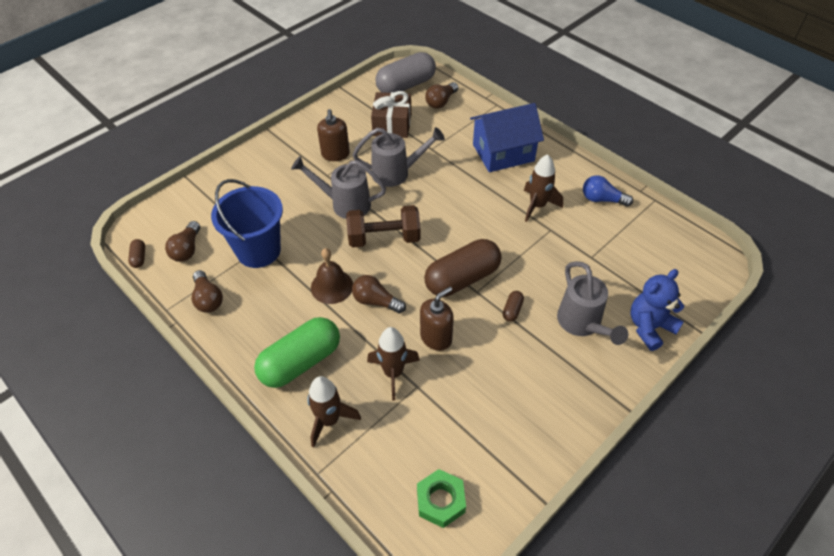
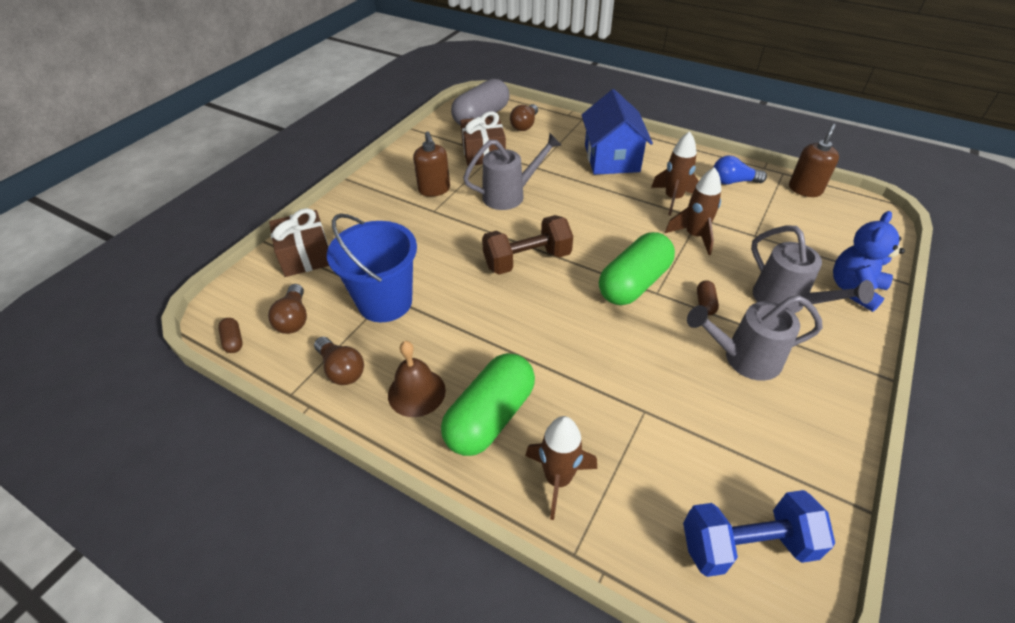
camera: 15 degrees left, 5 degrees down
grey watering can [291,156,386,219] -> grey watering can moved to [687,295,823,381]
brown bell [311,248,353,304] -> brown bell moved to [388,341,446,417]
brown light bulb [352,275,406,314] -> none
brown rocket [367,327,420,401] -> brown rocket moved to [665,167,721,255]
green nut [417,469,466,528] -> blue dumbbell [683,490,835,577]
brown soap dispenser [420,287,454,351] -> brown soap dispenser moved to [789,124,839,197]
brown capsule [424,239,502,297] -> green capsule [599,232,675,305]
blue house [470,103,544,172] -> blue house turned 60 degrees counterclockwise [582,89,653,175]
none -> brown gift [269,208,329,277]

